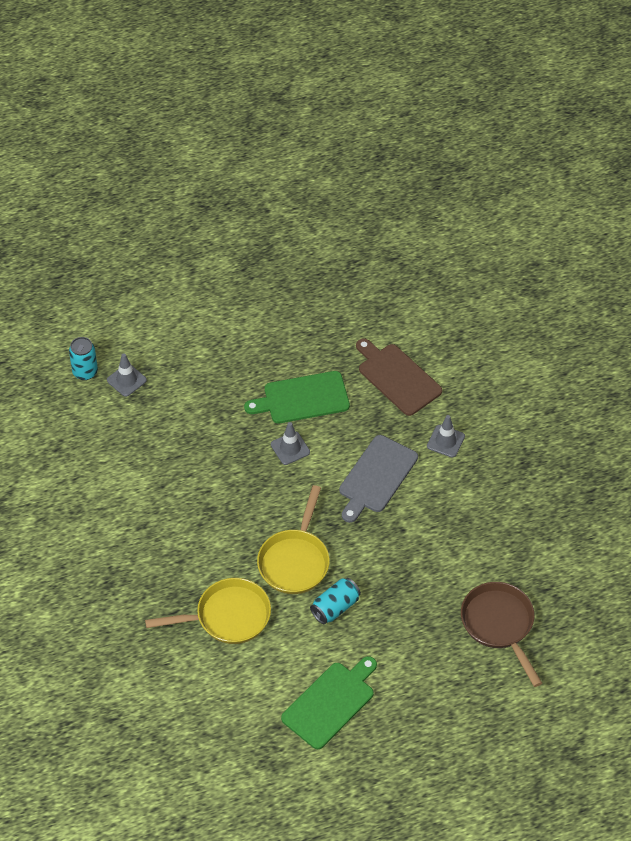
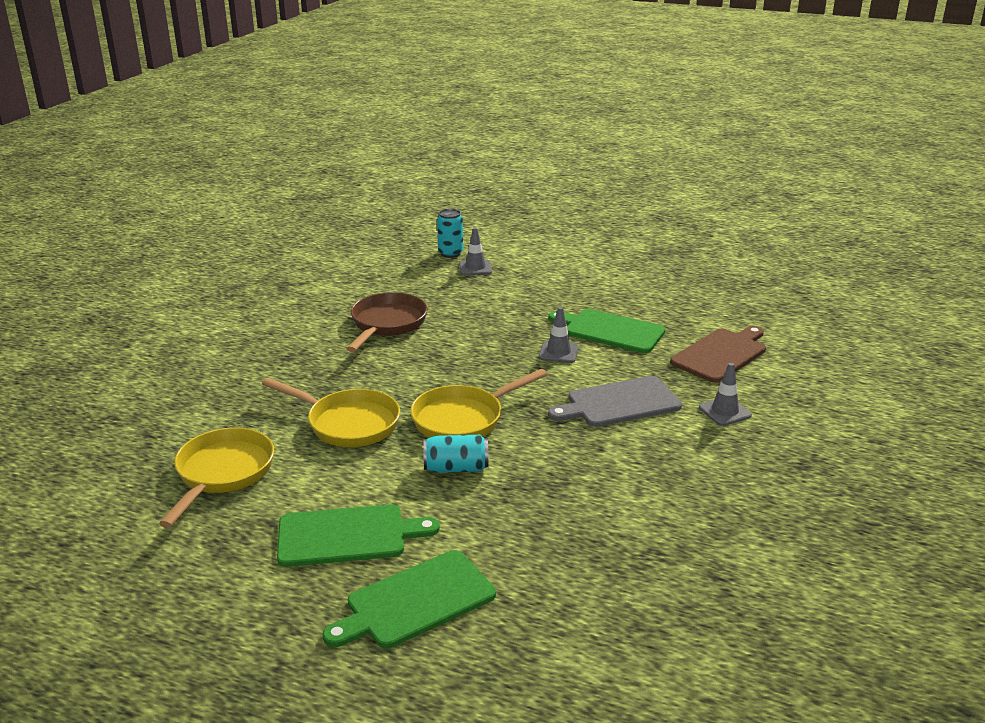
camera: 40 degrees right, 25 degrees down
brown cutting board [356,338,442,416] -> brown cutting board turned 45 degrees clockwise [670,326,766,383]
brown pan [461,582,542,687] -> brown pan moved to [346,292,428,352]
none -> yellow pan [159,427,274,528]
none -> green cutting board [322,550,496,648]

